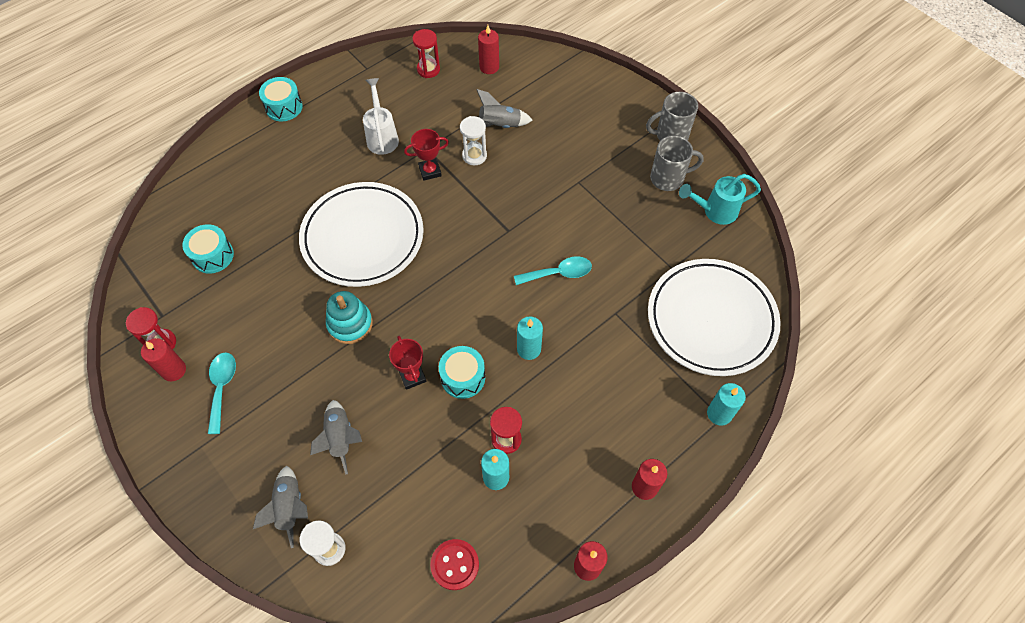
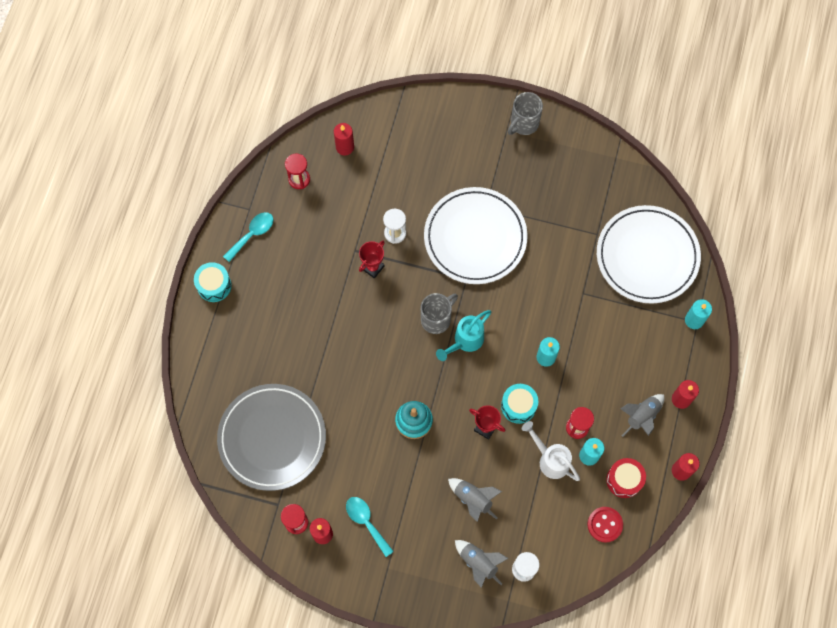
camera: 35 degrees left, 10 degrees up
turquoise drum [182,224,234,274] -> grey plate [217,384,326,491]
white plate [299,182,424,287] -> white plate moved to [424,187,528,284]
white watering can [363,78,399,155] -> white watering can moved to [522,421,580,481]
grey rocket [476,89,532,128] -> grey rocket moved to [620,394,665,437]
turquoise spoon [514,256,592,285] -> turquoise spoon moved to [223,212,273,262]
grey mug [650,136,704,191] -> grey mug moved to [421,293,458,334]
turquoise watering can [679,174,761,225] -> turquoise watering can moved to [436,310,491,361]
none -> red drum [606,458,646,498]

